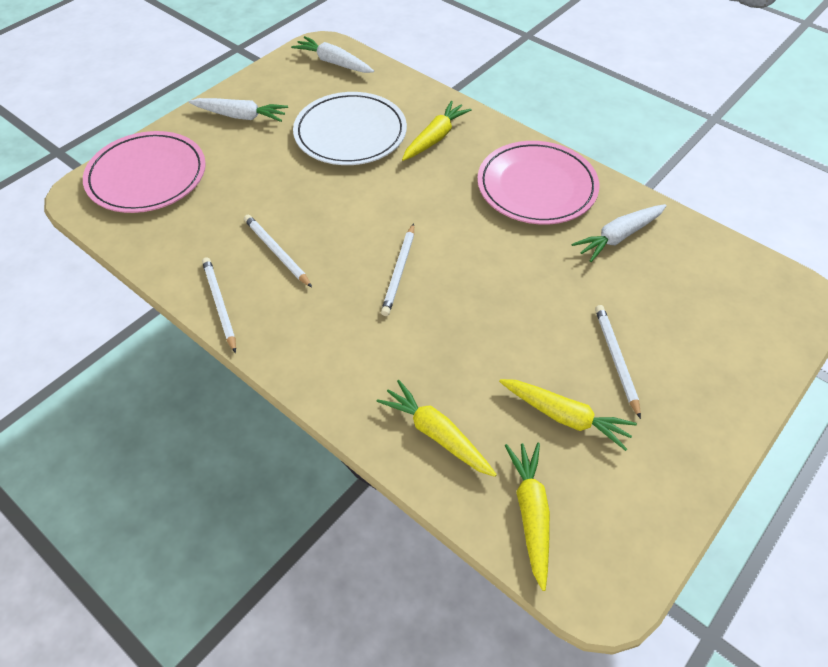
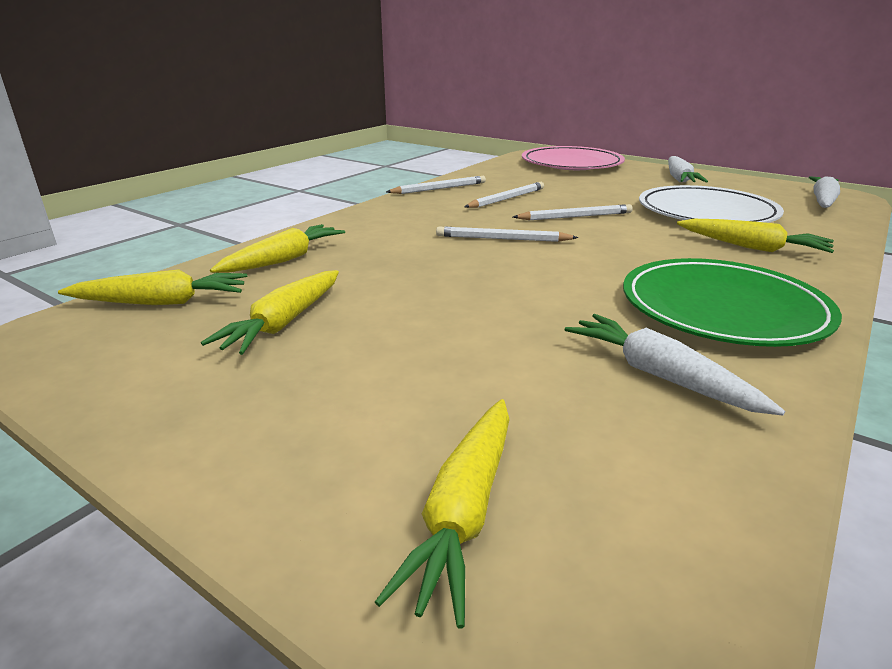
camera: 85 degrees right, 25 degrees down
pink plate [477,141,599,224] -> green plate [623,258,842,347]
white pencil [595,305,641,419] -> white pencil moved to [513,204,633,220]
none -> yellow carrot [375,399,510,629]

